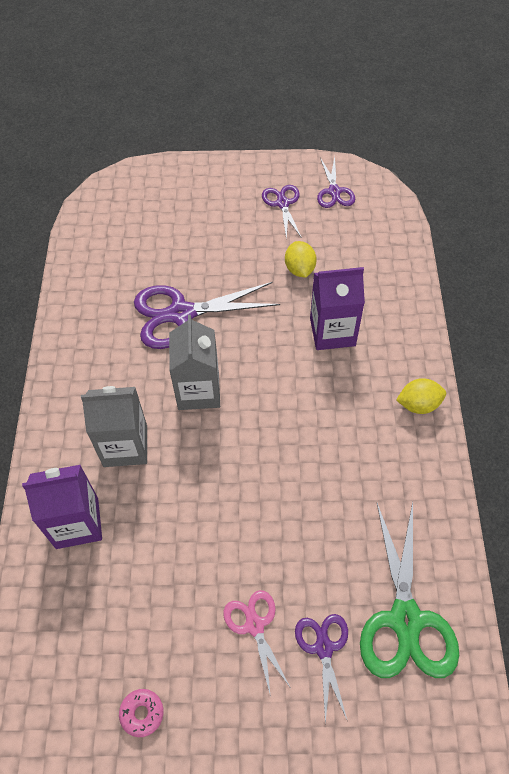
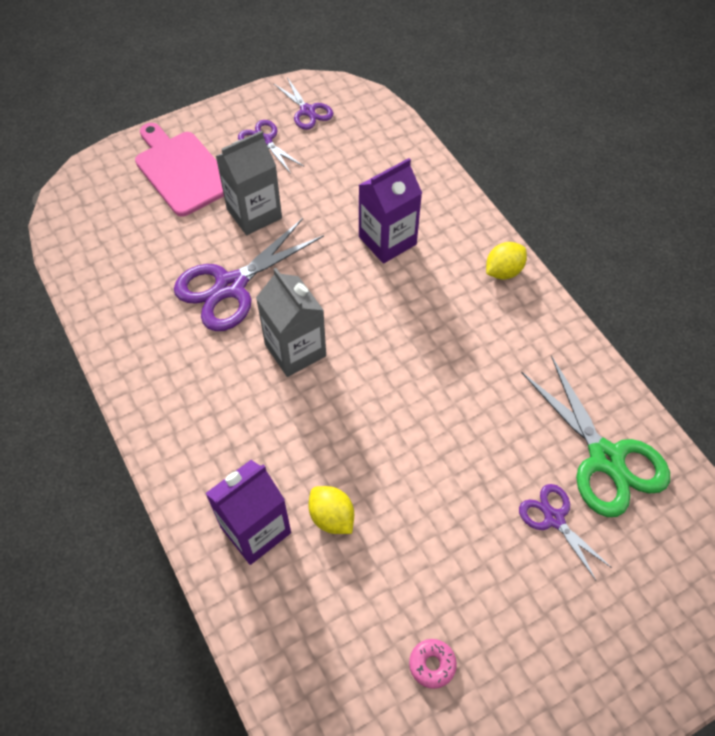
camera: 30 degrees left, 0 degrees up
grey carton [81,386,147,467] -> grey carton moved to [216,131,282,235]
pink scissors [224,590,290,697] -> none
yellow lemon [285,241,317,278] -> yellow lemon moved to [308,486,354,534]
none -> pink cutting board [135,123,224,217]

